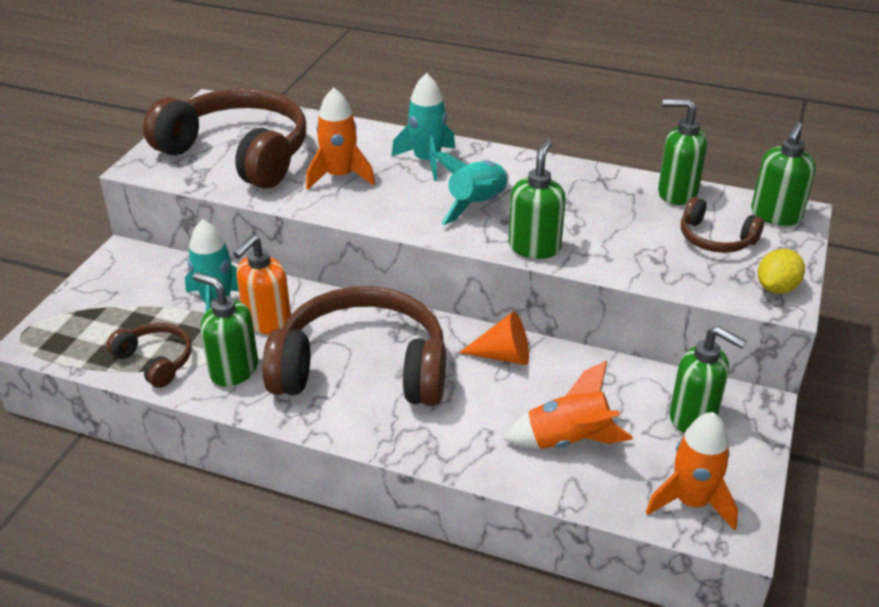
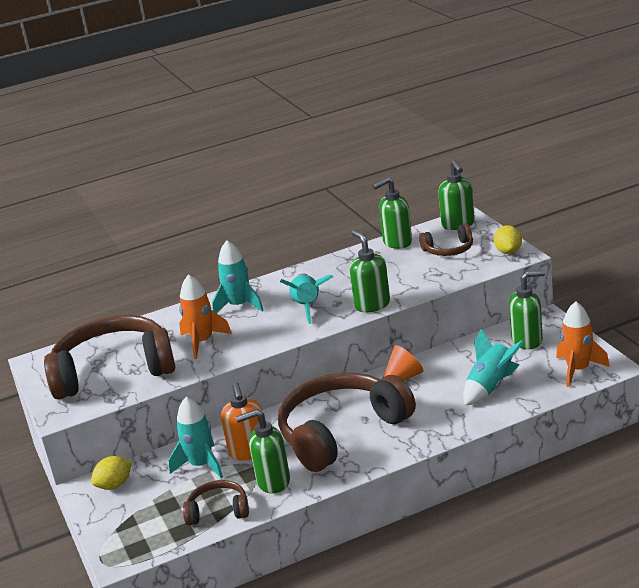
camera: 40 degrees left, 10 degrees down
orange rocket [504,360,633,449] -> turquoise rocket [463,329,524,406]
none -> yellow lemon [91,456,132,490]

